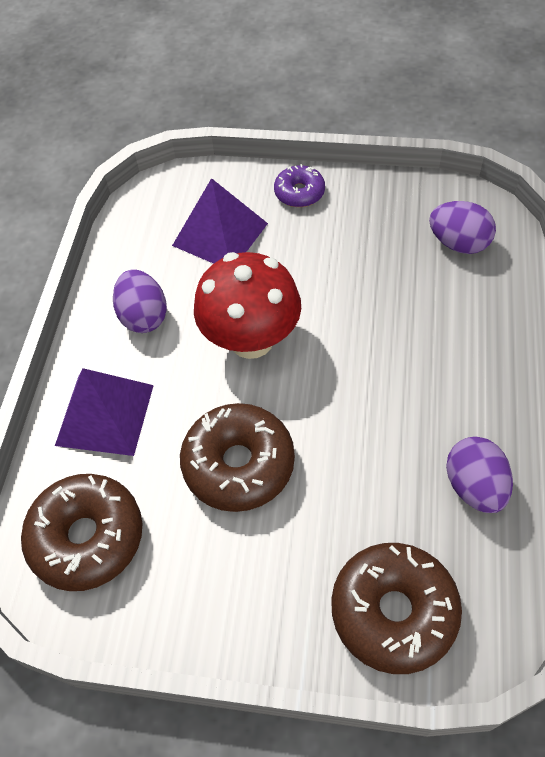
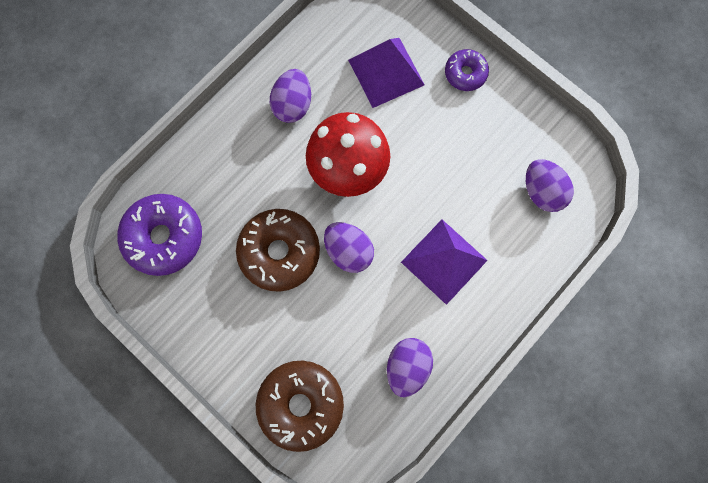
camera: 30 degrees right, 20 degrees up
brown donut [21,474,142,591] -> purple donut [117,194,202,276]
purple pyramid [55,368,154,456] -> purple pyramid moved to [401,220,488,305]
none -> purple egg [324,222,374,273]

